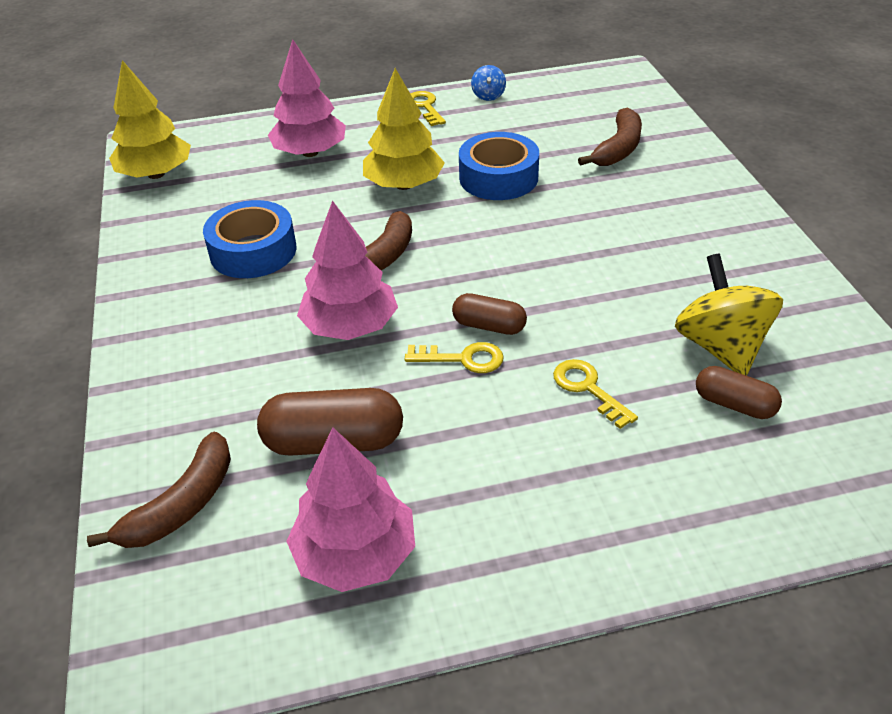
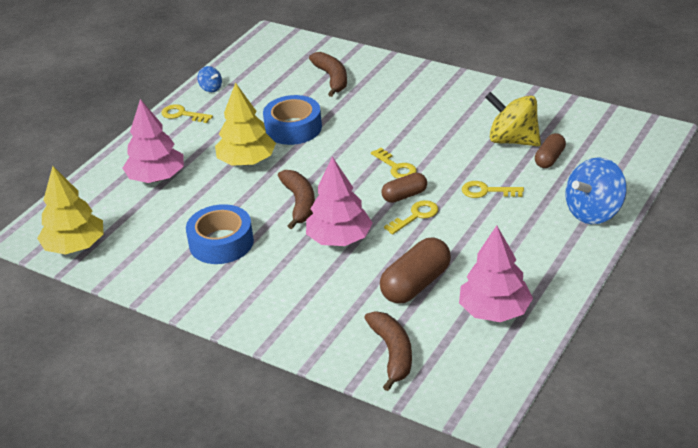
camera: 45 degrees left, 5 degrees down
brown capsule [696,366,782,419] -> brown capsule turned 45 degrees counterclockwise [535,133,566,168]
none -> yellow key [371,148,417,179]
none -> blue spinning top [566,157,627,224]

